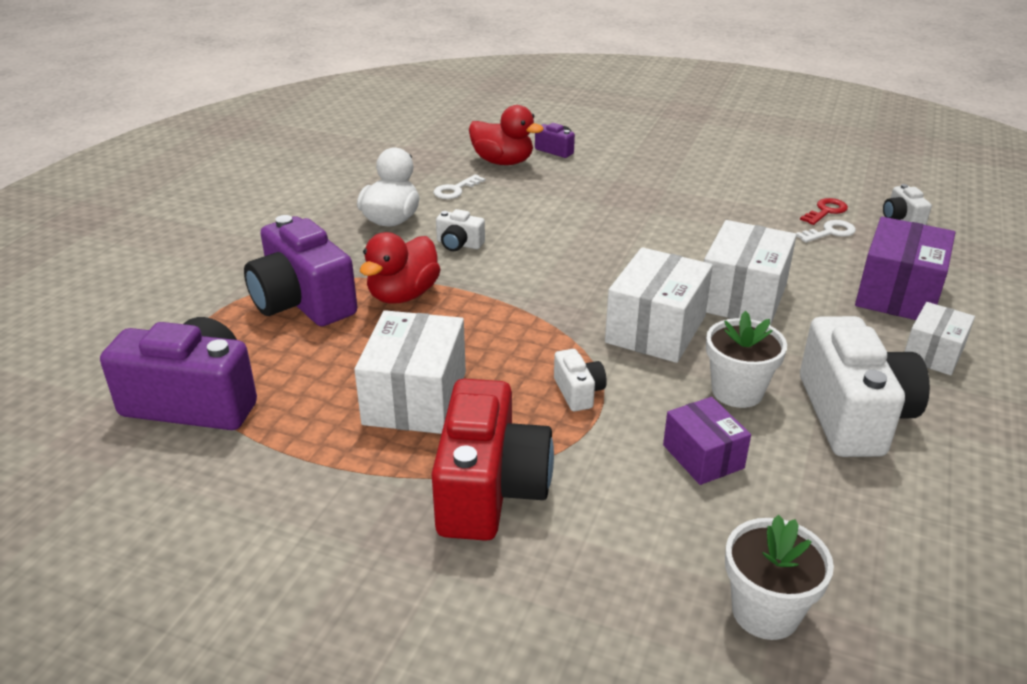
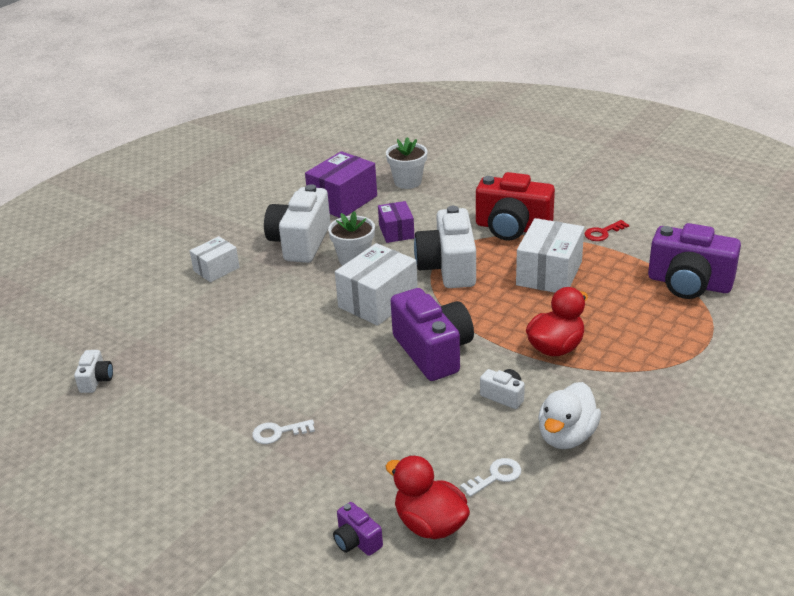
camera: 165 degrees left, 0 degrees up
purple camera [244,215,357,326] -> purple camera moved to [391,288,474,381]
red camera [432,379,554,541] -> red camera turned 90 degrees counterclockwise [476,172,555,241]
white camera [554,349,607,411] -> white camera [414,206,476,288], size x2.18
white box [704,220,797,326] -> none
white key [796,220,856,243] -> white key moved to [252,420,315,444]
red key [800,198,848,225] -> red key moved to [584,220,629,241]
purple box [855,217,955,320] -> purple box moved to [305,151,377,218]

